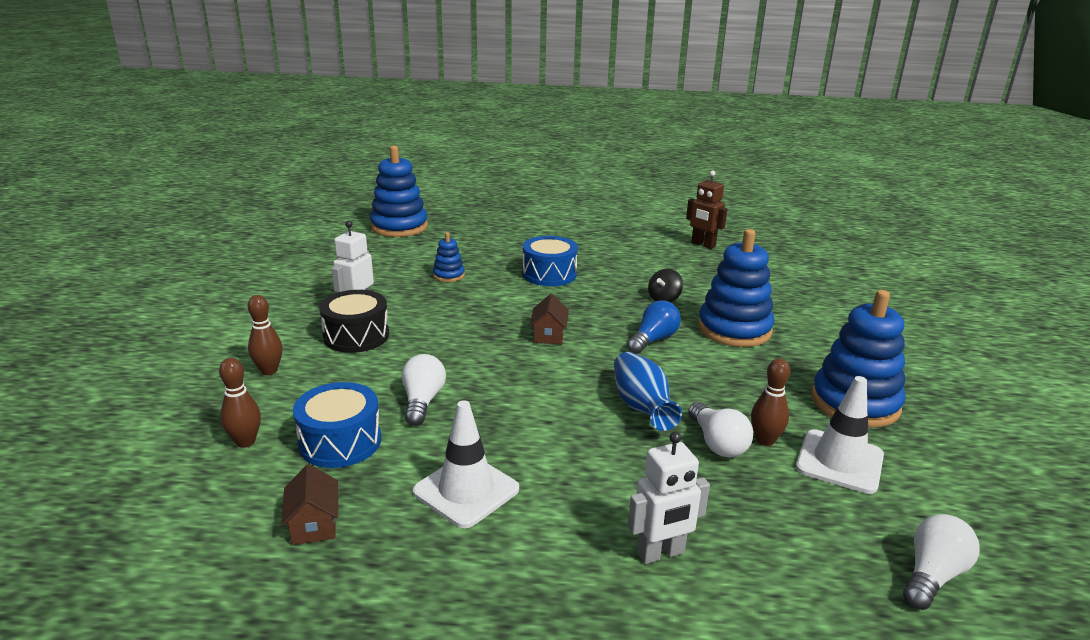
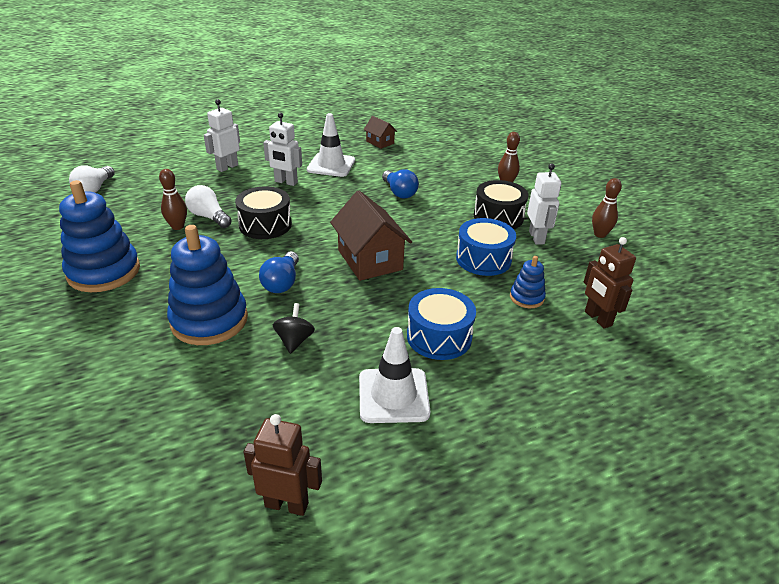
camera: 150 degrees right, 10 degrees up
brown bowling pin [219,358,261,448] -> brown bowling pin moved to [592,178,622,238]
blue drum [293,382,382,468] -> blue drum moved to [456,218,516,276]
blue stacking toy [370,146,428,237] -> none
white light bulb [402,354,446,426] -> blue light bulb [382,169,419,199]
brown house [530,294,569,344] -> brown house [330,191,412,281], size x1.89
blue vase [614,352,682,431] -> black drum [235,186,292,239]
white traffic cone [796,376,884,494] -> white traffic cone moved to [359,327,431,423]
none -> white robot [263,113,302,186]
none -> brown robot [584,237,636,329]

